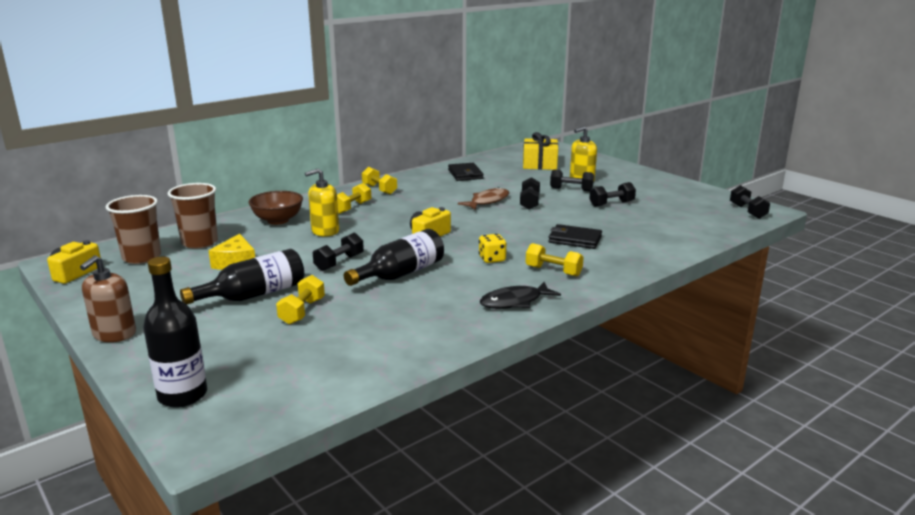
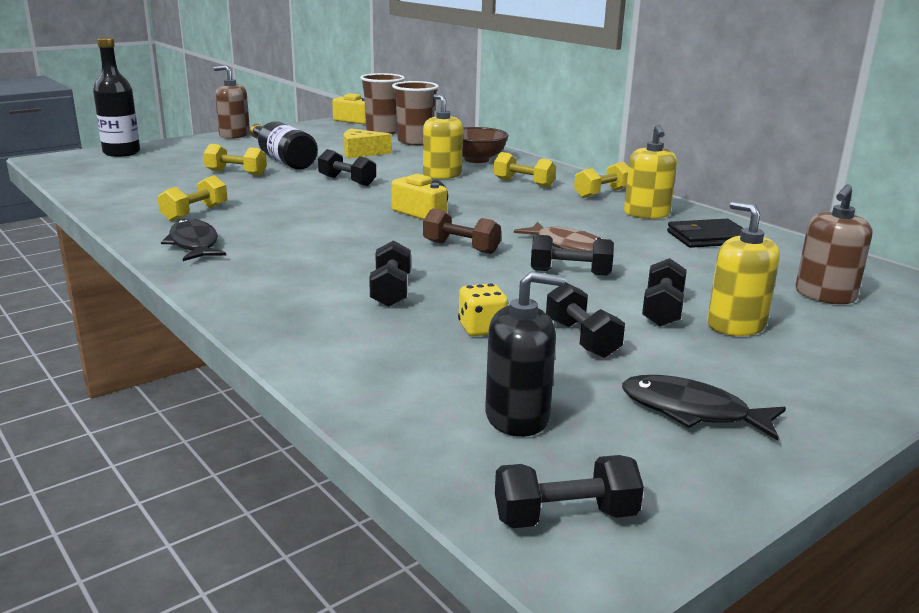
camera: 90 degrees right, 0 degrees up
black bottle [344,229,444,286] -> none
yellow dice [479,234,507,263] -> yellow dice moved to [458,283,508,336]
yellow gift [523,132,558,170] -> brown soap dispenser [796,184,872,304]
yellow dumbbell [526,243,584,277] -> yellow dumbbell moved to [158,175,227,221]
black wallet [548,224,602,249] -> black dumbbell [369,240,411,307]
none -> brown dumbbell [423,208,501,254]
none -> black soap dispenser [485,271,566,437]
none -> black fish [622,375,786,440]
none -> yellow soap dispenser [624,124,677,219]

